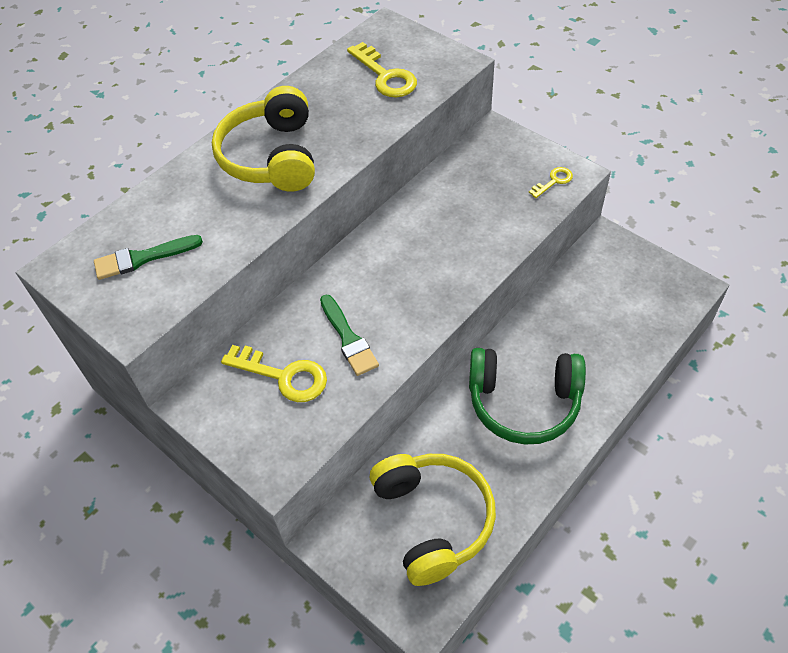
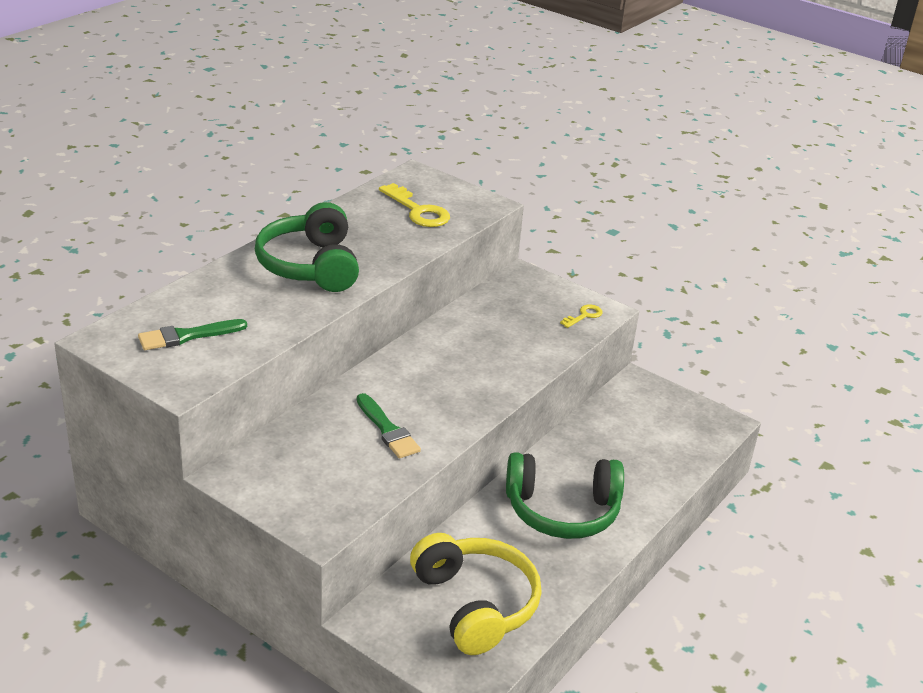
camera: 10 degrees left, 20 degrees down
yellow headphones [212,86,315,192] -> green headphones [255,202,359,292]
yellow key [221,345,327,402] -> none

